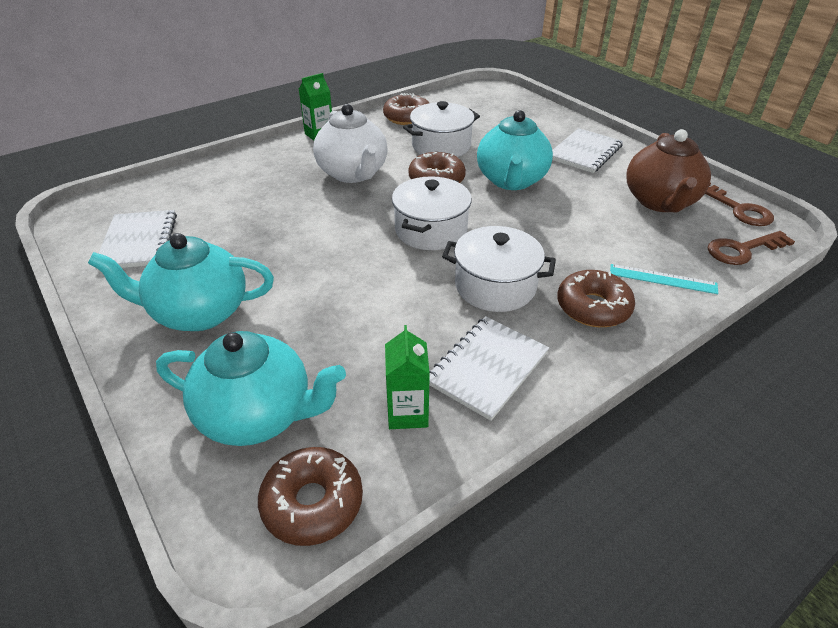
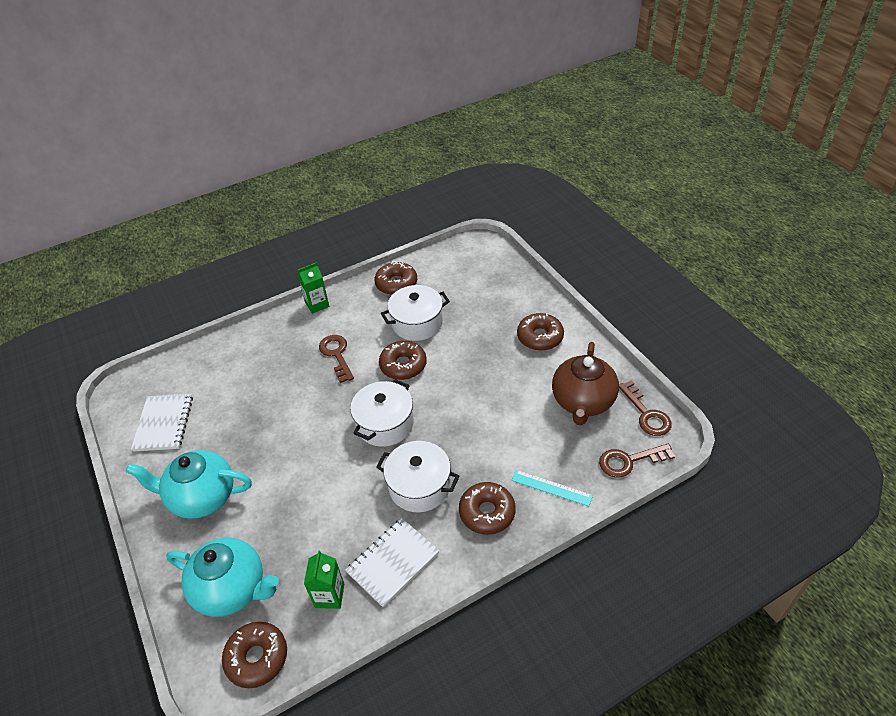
camera: 10 degrees right, 5 degrees up
white teapot [313,104,388,183] -> brown key [319,335,354,383]
turquoise teapot [477,110,553,190] -> none
white notebook [552,128,623,173] -> brown donut [517,313,564,351]

